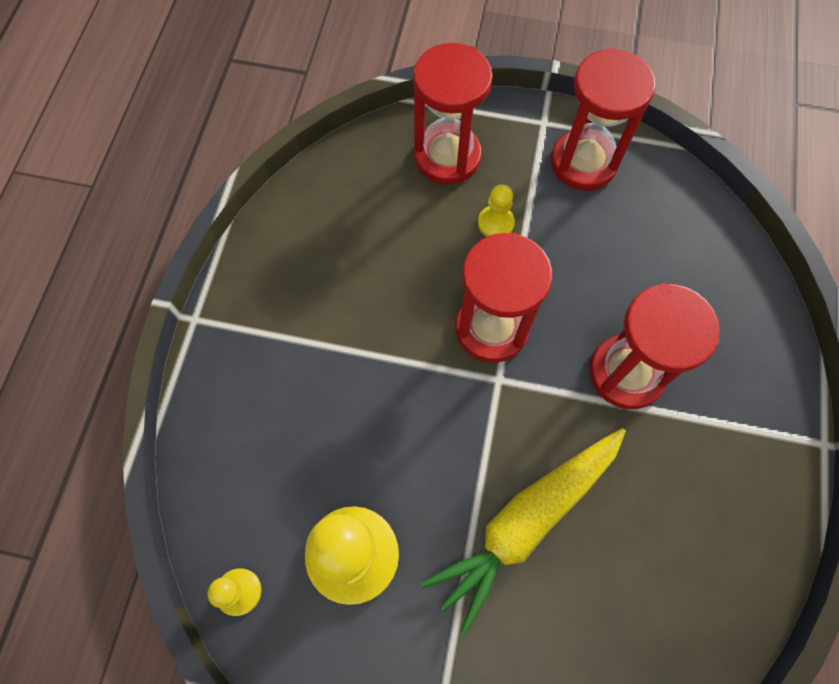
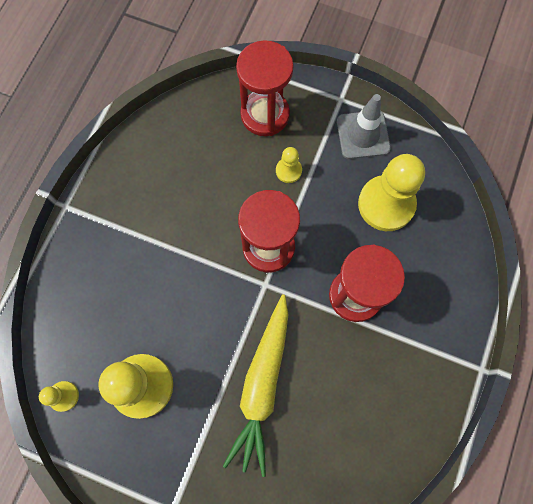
camera: 10 degrees right, 5 degrees up
yellow carrot [421,428,626,635] -> yellow carrot turned 45 degrees counterclockwise [223,295,288,477]
red hourglass [551,48,655,190] -> grey traffic cone [337,94,391,159]
none -> yellow pawn [358,154,425,231]

